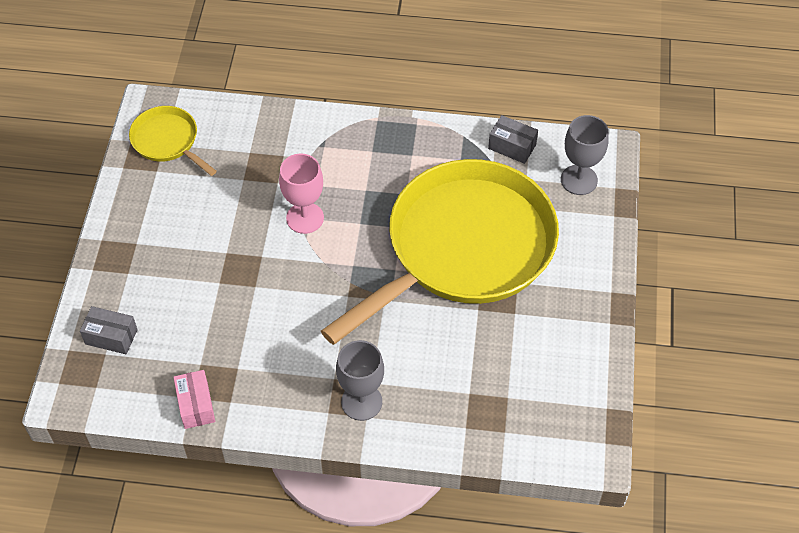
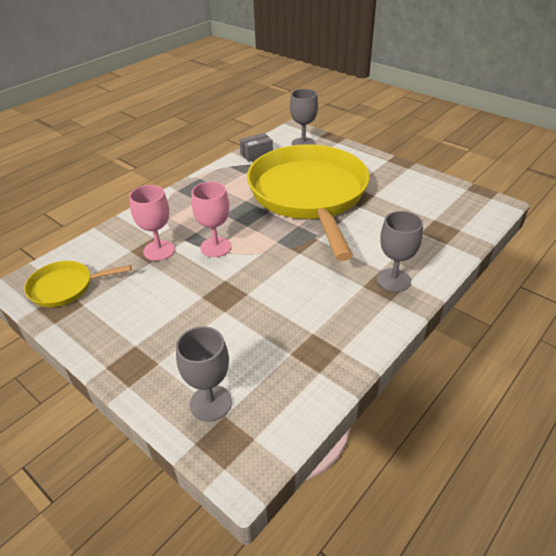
camera: 55 degrees left, 15 degrees down
grey box [80,306,138,354] -> grey goblet [176,326,232,421]
pink box [173,370,215,429] -> none
none -> pink goblet [129,185,175,261]

